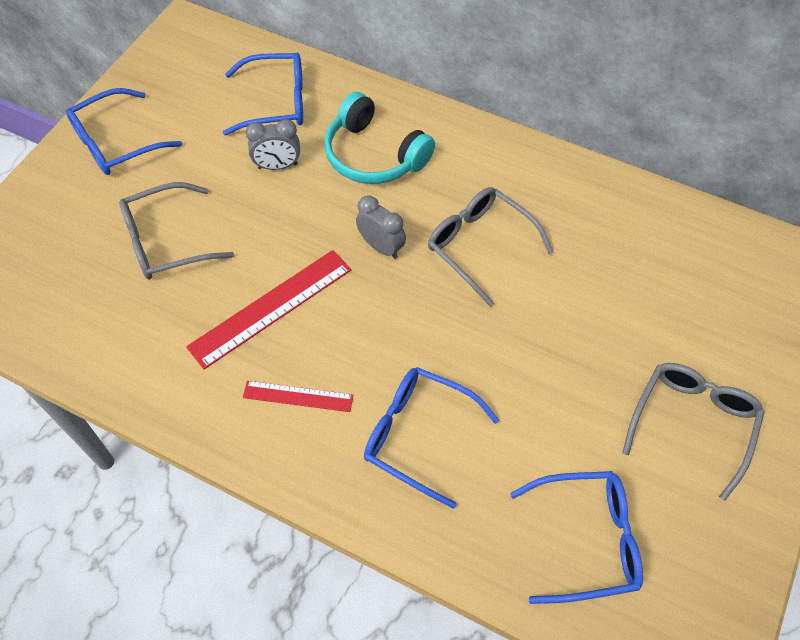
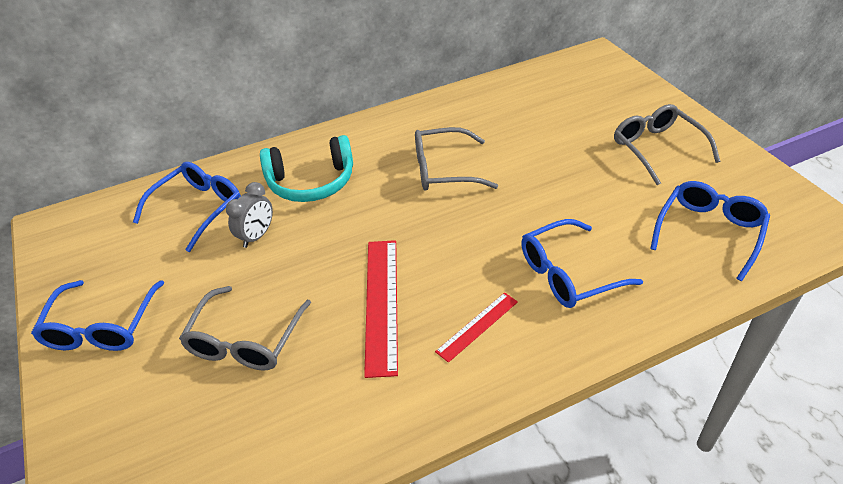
camera: 50 degrees left, 15 degrees down
grey clock [356,195,406,259] -> none

